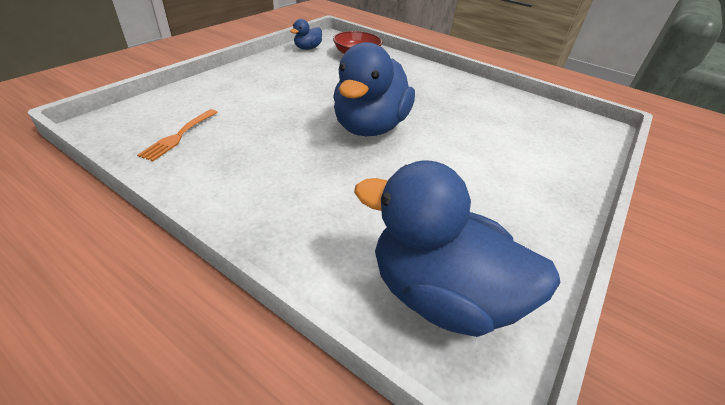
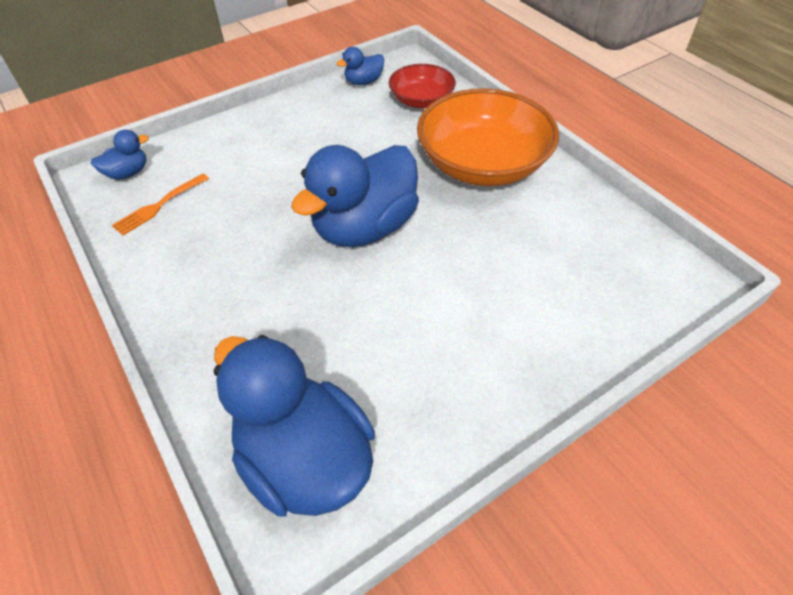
camera: 25 degrees right, 10 degrees up
none -> blue duck [91,130,149,180]
none -> orange bowl [417,88,559,186]

